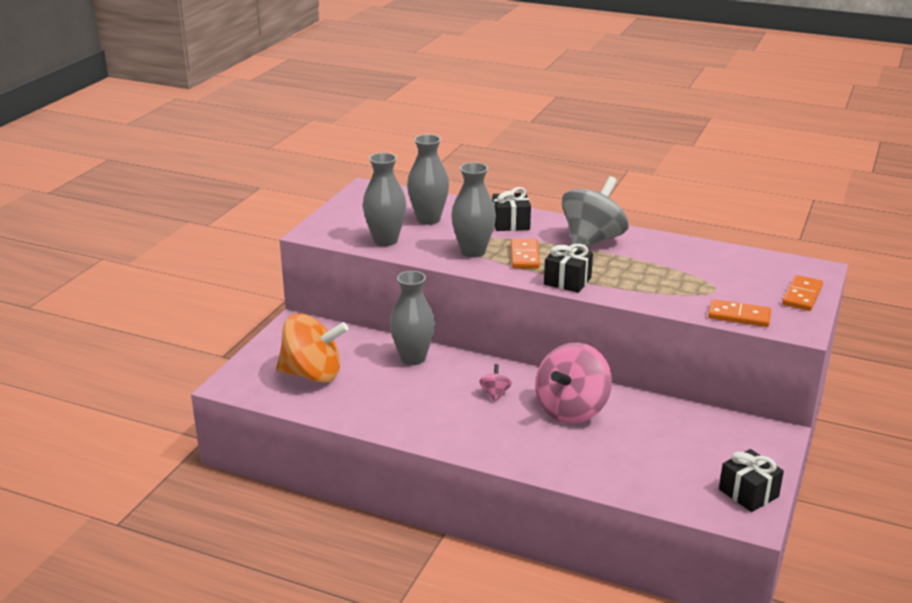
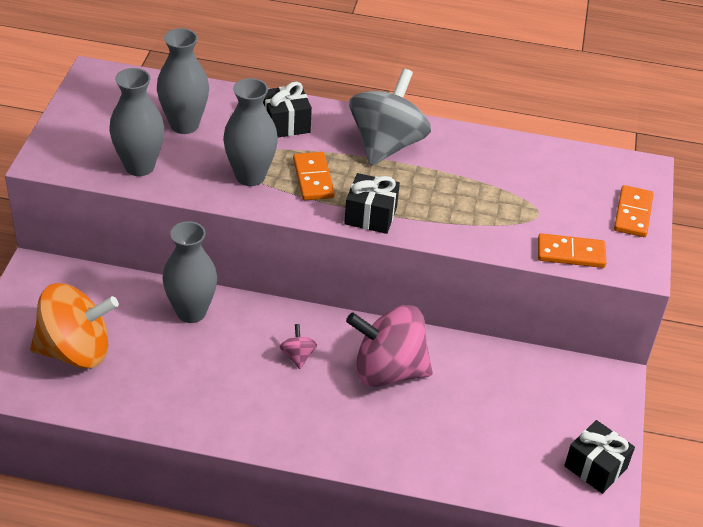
camera: 15 degrees left, 15 degrees up
pink spinning top [535,343,612,424] -> pink spinning top turned 75 degrees clockwise [346,305,433,387]

